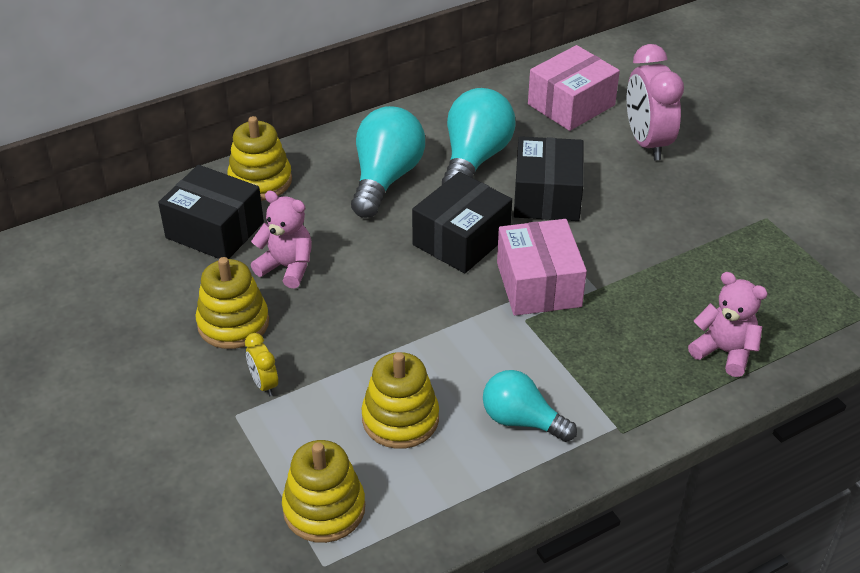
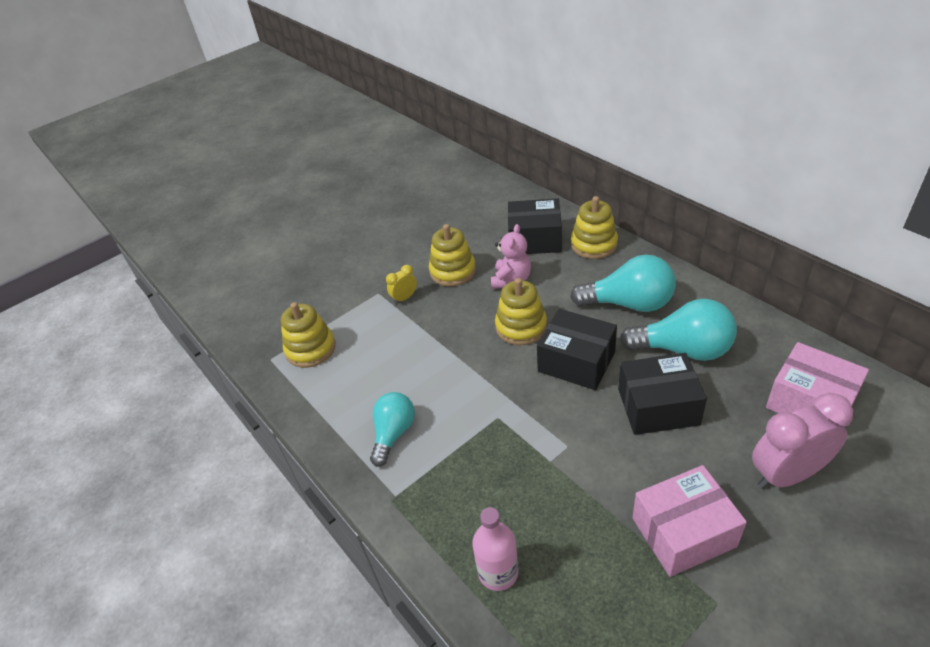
camera: 85 degrees right, 0 degrees up
black box [158,165,264,259] -> black box turned 75 degrees clockwise [508,198,562,254]
yellow stacking toy [361,352,439,449] -> yellow stacking toy moved to [495,278,547,345]
pink box [497,219,587,316] -> pink box moved to [632,465,747,577]
pink teddy bear [688,272,768,377] -> pink bottle [472,507,519,591]

